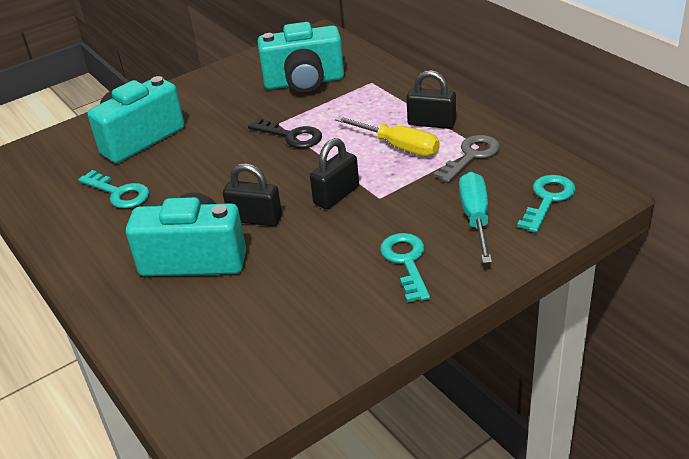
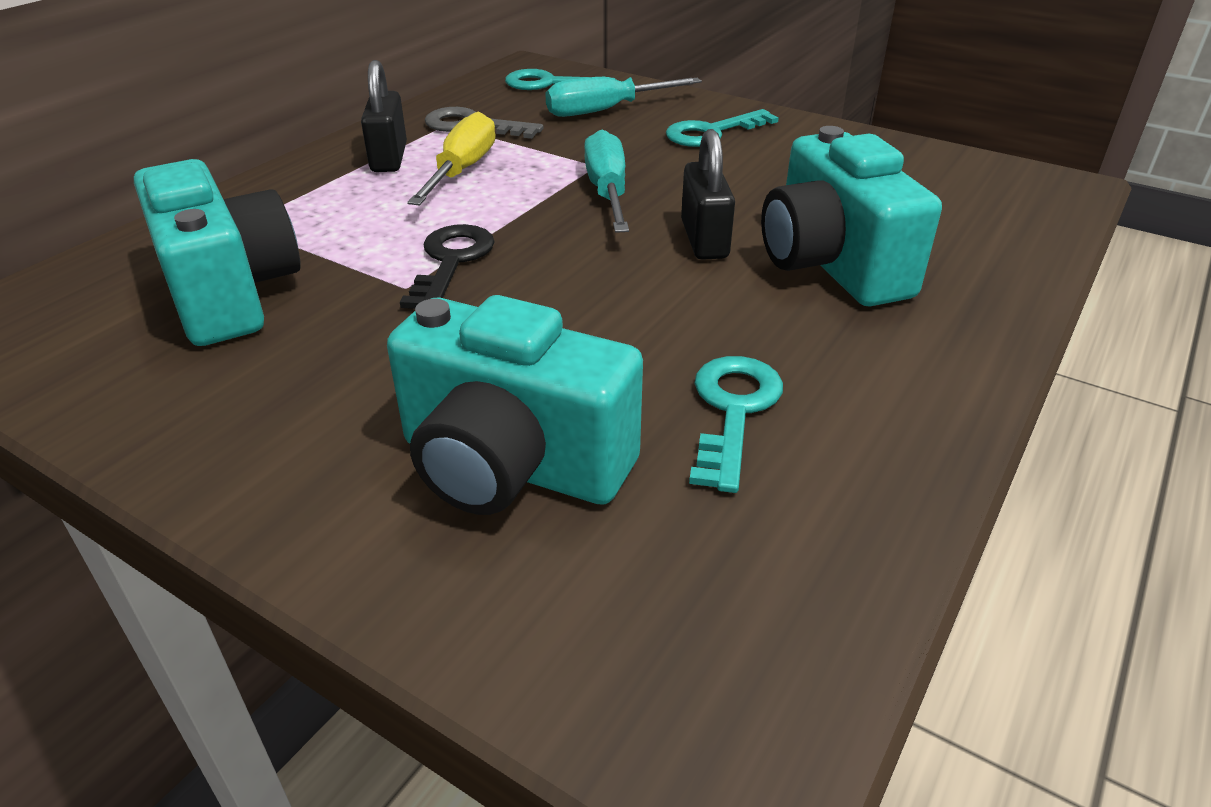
camera: 115 degrees left, 0 degrees up
black padlock [310,138,359,209] -> turquoise screwdriver [584,130,629,233]

